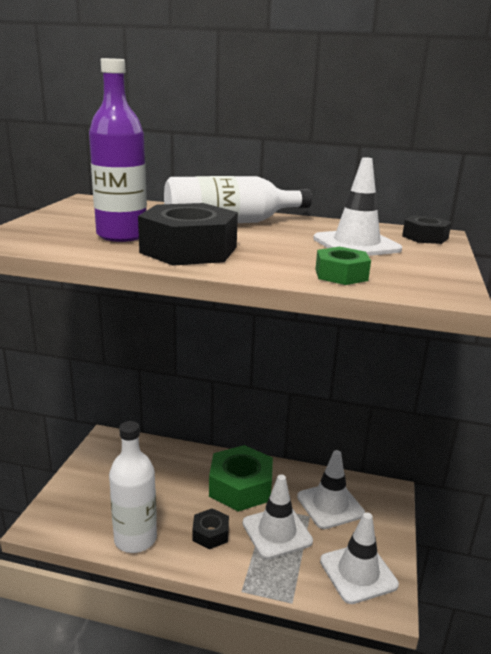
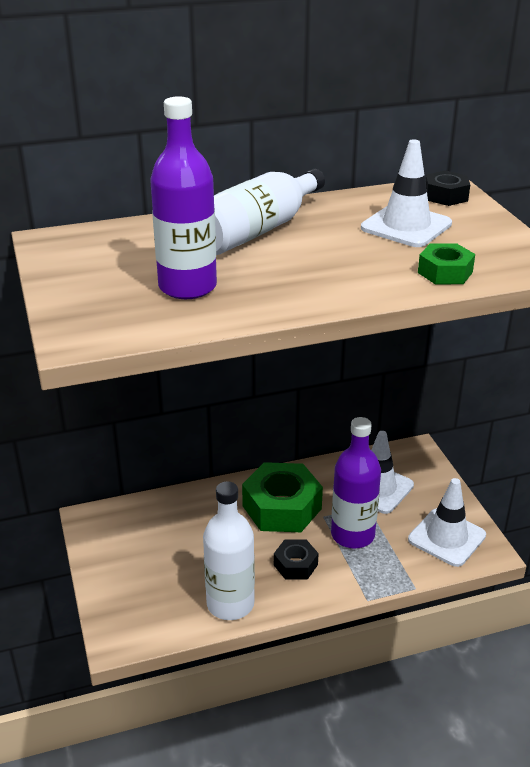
camera: 30 degrees left, 10 degrees up
black nut [138,203,238,266] -> none
white traffic cone [243,475,313,559] -> purple bottle [331,417,381,548]

